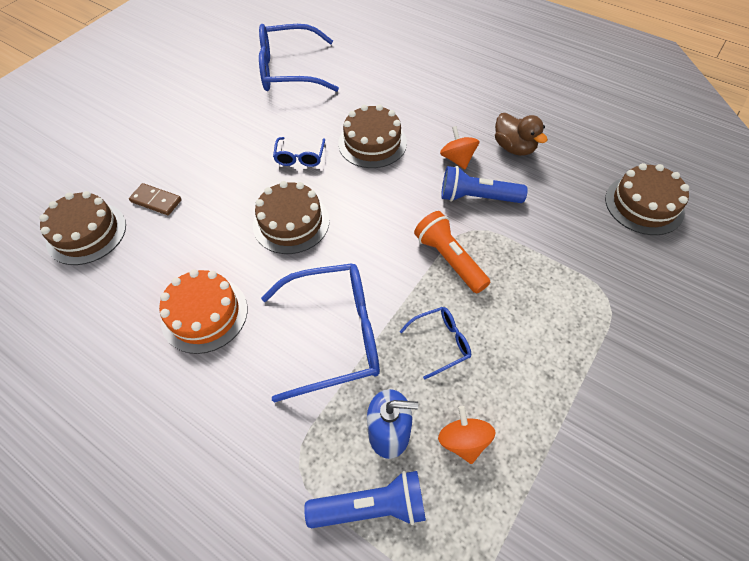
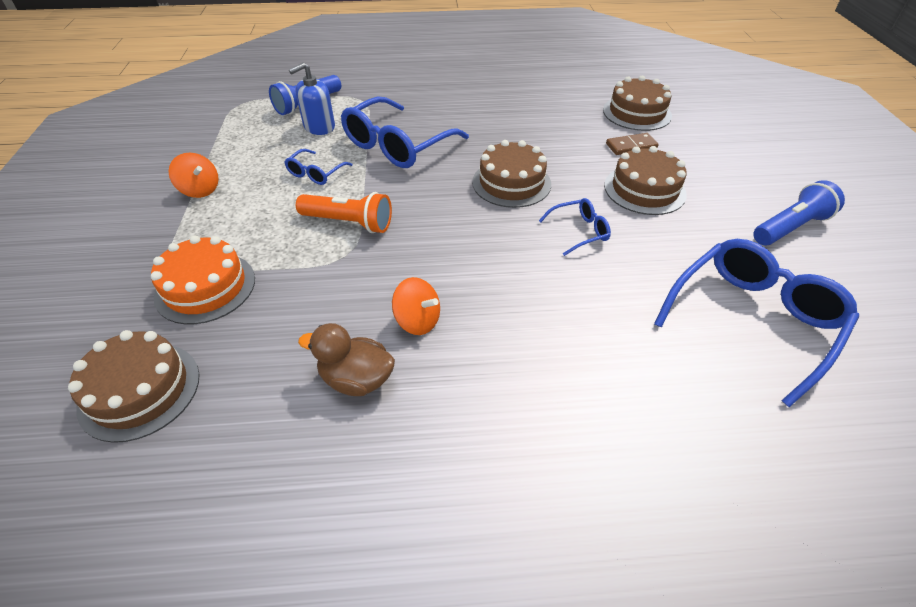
camera: 140 degrees right, 10 degrees down
orange cake [159,269,247,354] -> orange cake moved to [151,235,255,324]
blue glasses [273,137,325,167] -> blue glasses turned 105 degrees clockwise [539,198,611,256]
brown cake [338,104,407,168] -> brown cake moved to [604,146,687,215]
orange spinning top [438,406,496,464] -> orange spinning top moved to [169,153,219,198]
blue flashlight [441,166,528,203] -> blue flashlight moved to [753,180,845,245]

